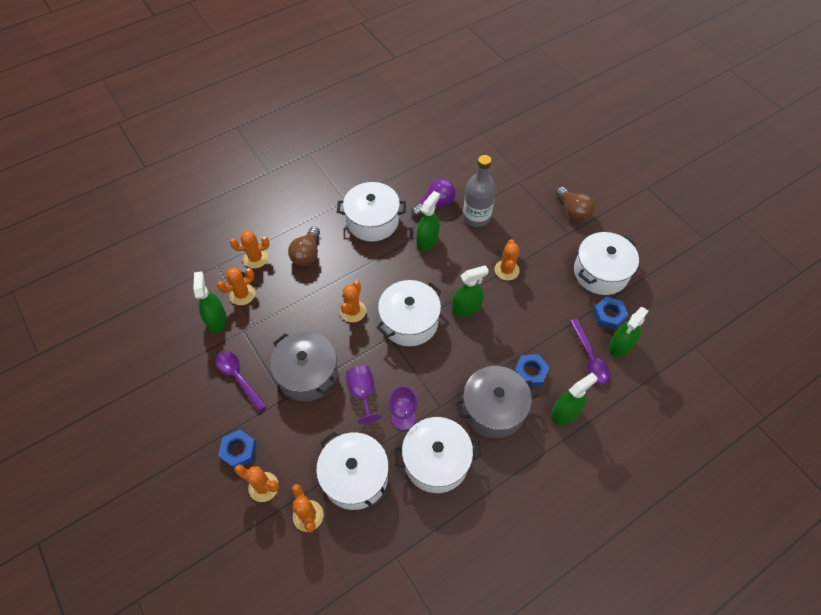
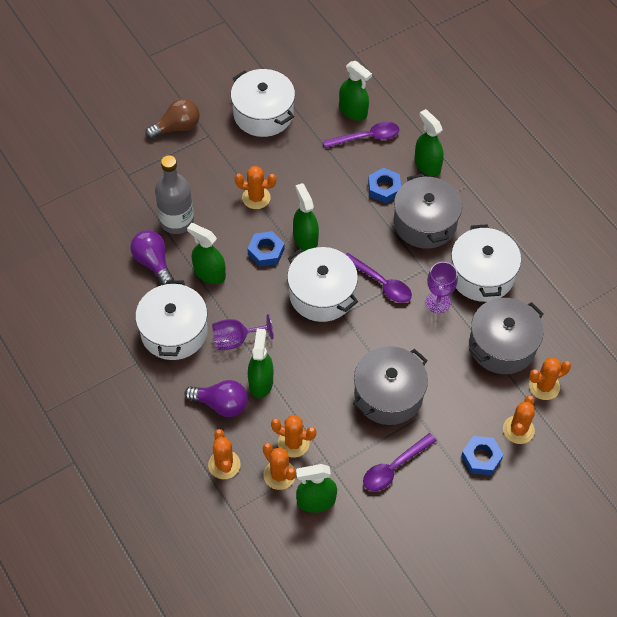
camera: 90 degrees left, 0 degrees up
brown light bulb [288,226,320,266] -> purple light bulb [184,380,248,417]
white pot [316,432,389,510] -> grey pot [469,298,544,374]
orange cactus [340,281,366,322] -> orange cactus moved to [271,415,317,458]
purple goblet [346,366,381,424] -> purple goblet moved to [212,314,274,350]
blue nut [593,297,629,330] -> blue nut moved to [247,231,284,267]
none -> green spray bottle [248,328,273,398]
none -> purple spoon [345,253,412,303]

